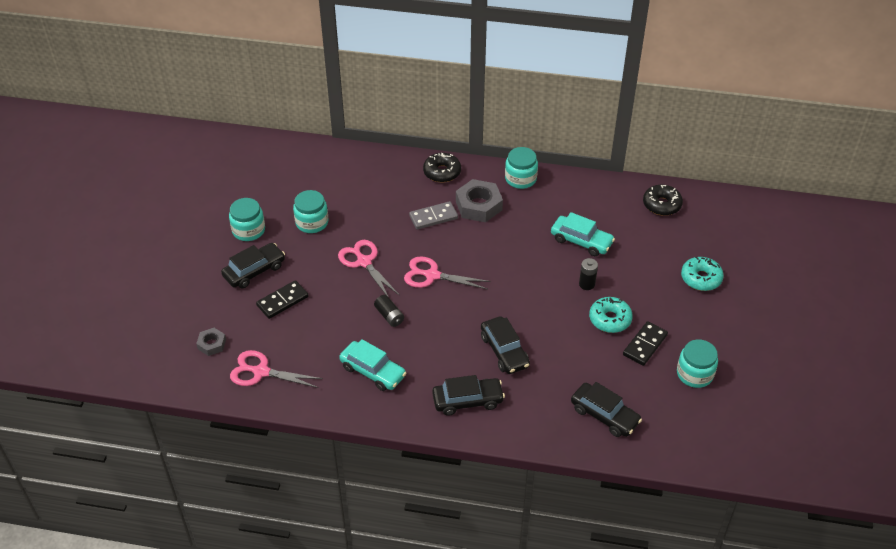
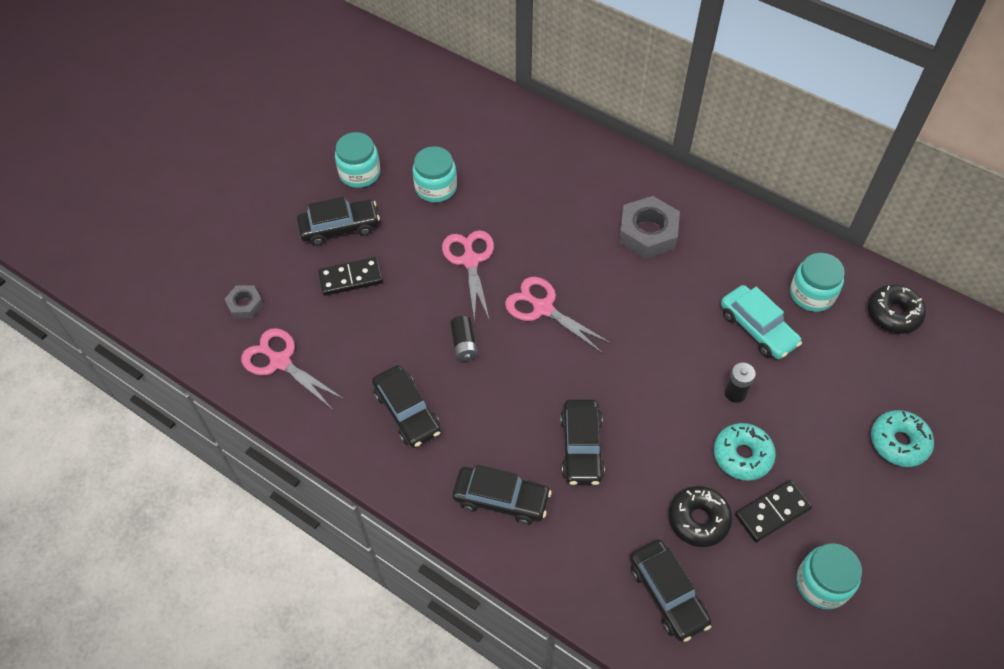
camera: 25 degrees right, 10 degrees up
turquoise car [339,339,406,391] -> black car [372,365,441,448]
grey domino [409,201,458,229] -> none
black donut [423,153,461,183] -> black donut moved to [669,486,733,547]
turquoise jar [505,147,538,189] -> turquoise jar moved to [790,253,845,312]

